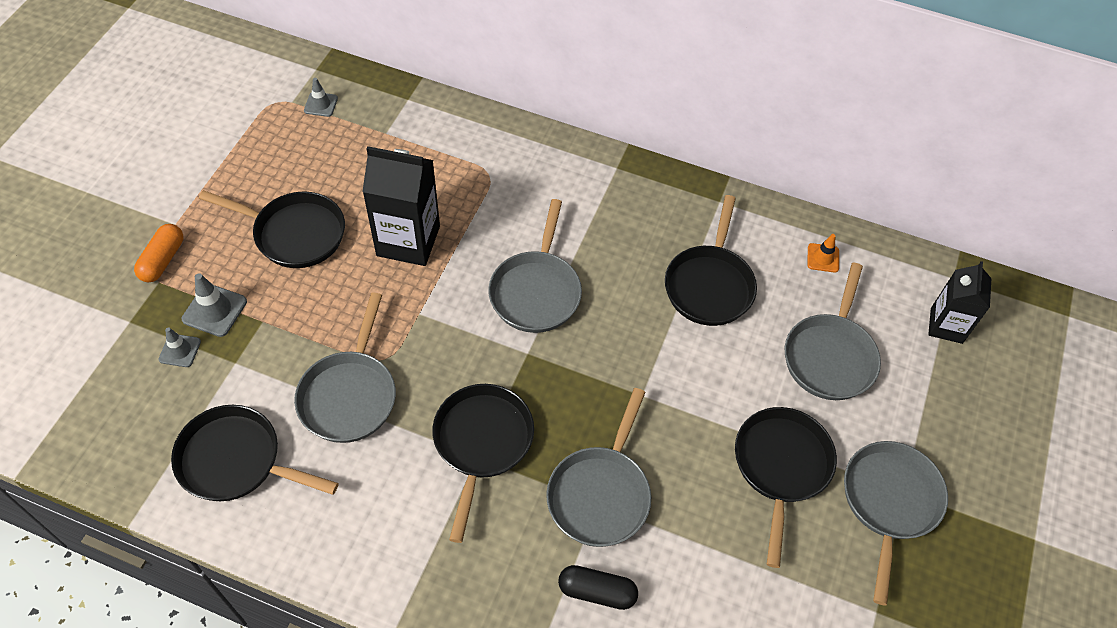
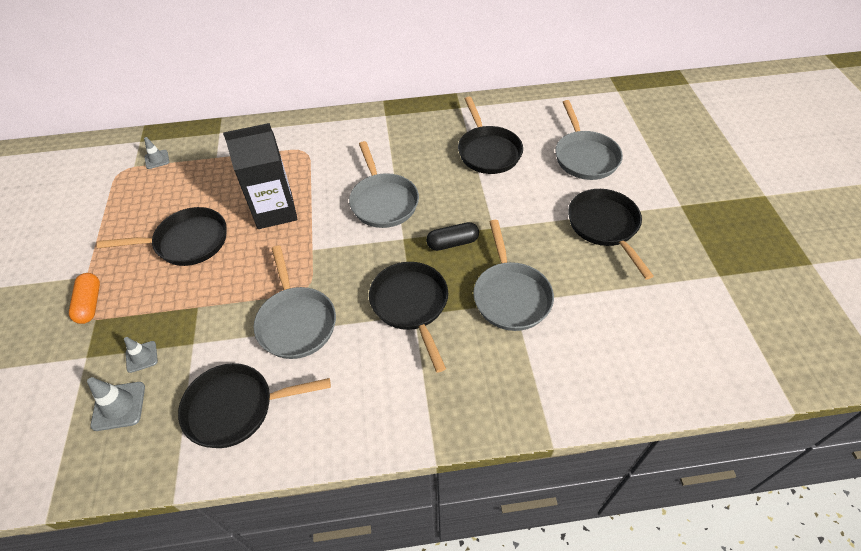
camera: 25 degrees left, 5 degrees down
grey traffic cone [182,273,247,337] -> grey traffic cone moved to [87,377,145,431]
black capsule [558,565,638,610] -> black capsule moved to [426,222,479,251]
orange traffic cone [807,234,839,273] -> none
grey pan [844,441,948,606] -> none
black carton [928,261,991,344] -> none

